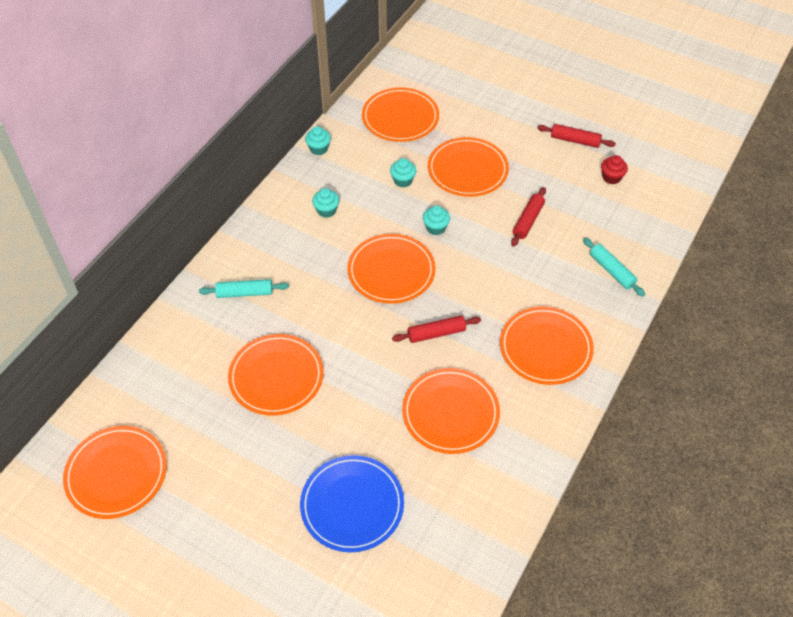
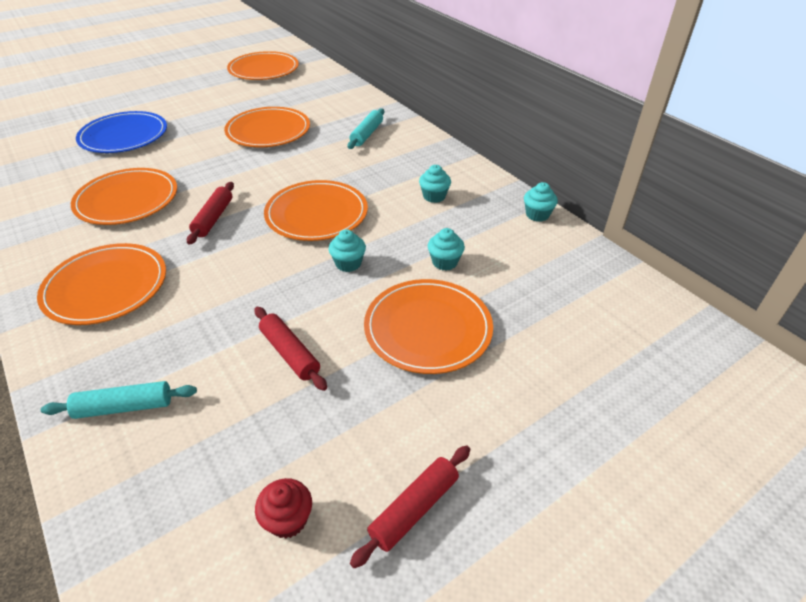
camera: 115 degrees right, 10 degrees down
orange plate [362,87,439,142] -> none

